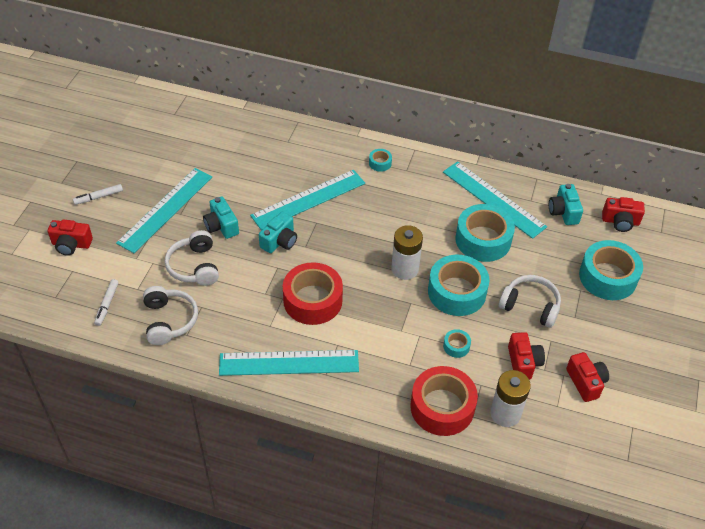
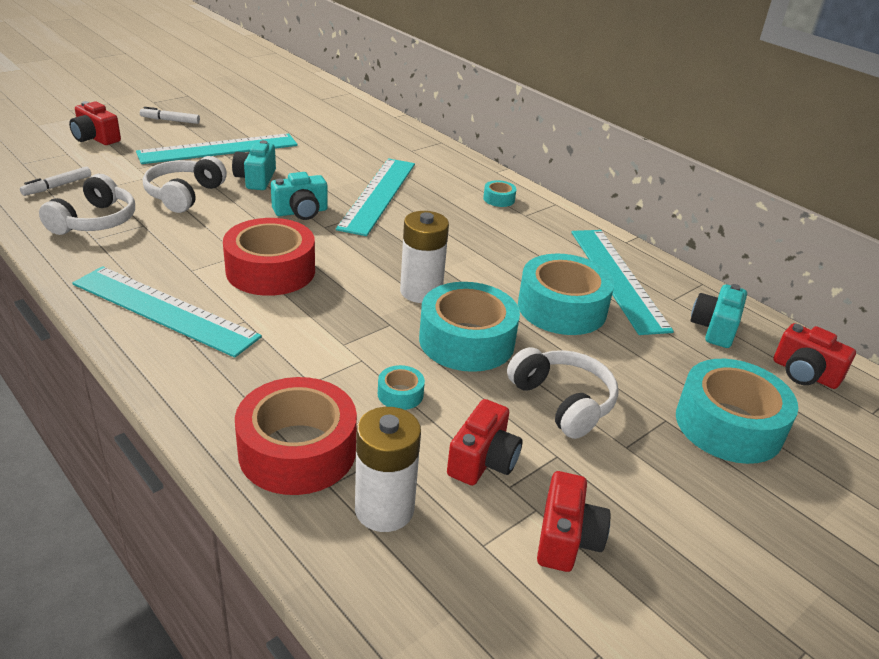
camera: 30 degrees right, 15 degrees down
turquoise ruler [250,170,365,230] -> turquoise ruler turned 75 degrees counterclockwise [336,158,415,236]

